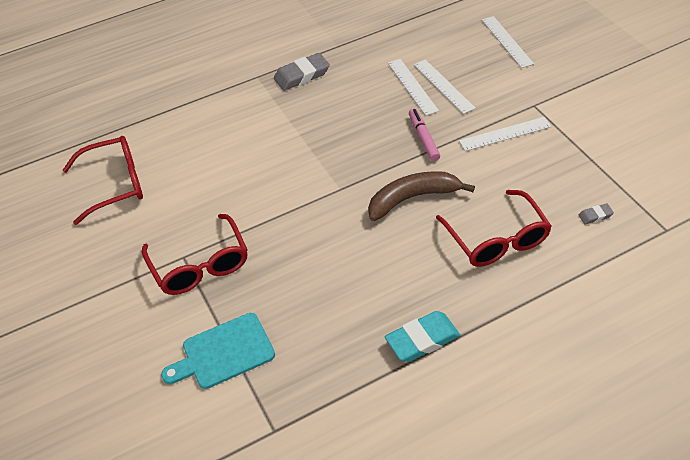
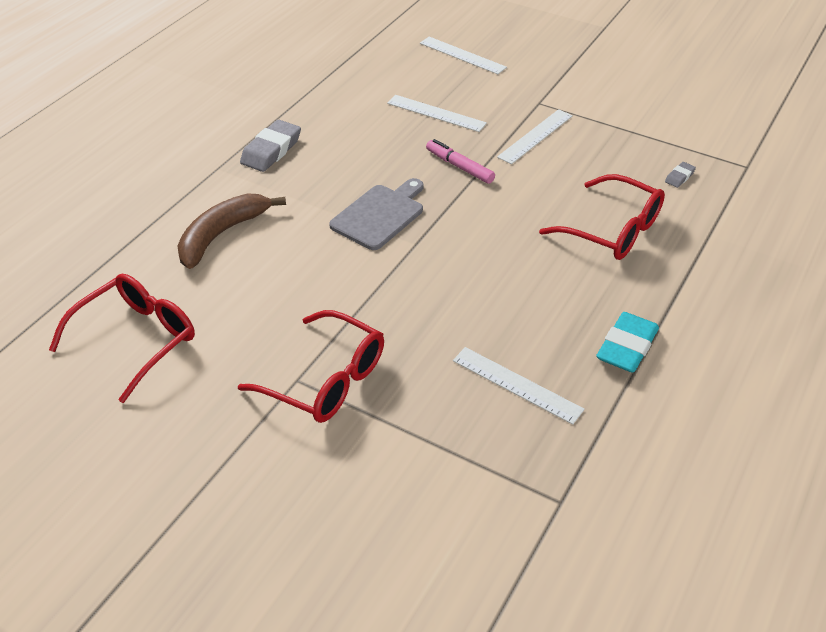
camera: 35 degrees left, 5 degrees down
turquoise cutting board [161,313,275,389] -> none
brown banana [368,171,475,221] -> brown banana moved to [177,193,286,269]
white ruler [388,59,439,116] -> white ruler moved to [453,347,585,425]
none -> grey cutting board [329,178,424,250]

